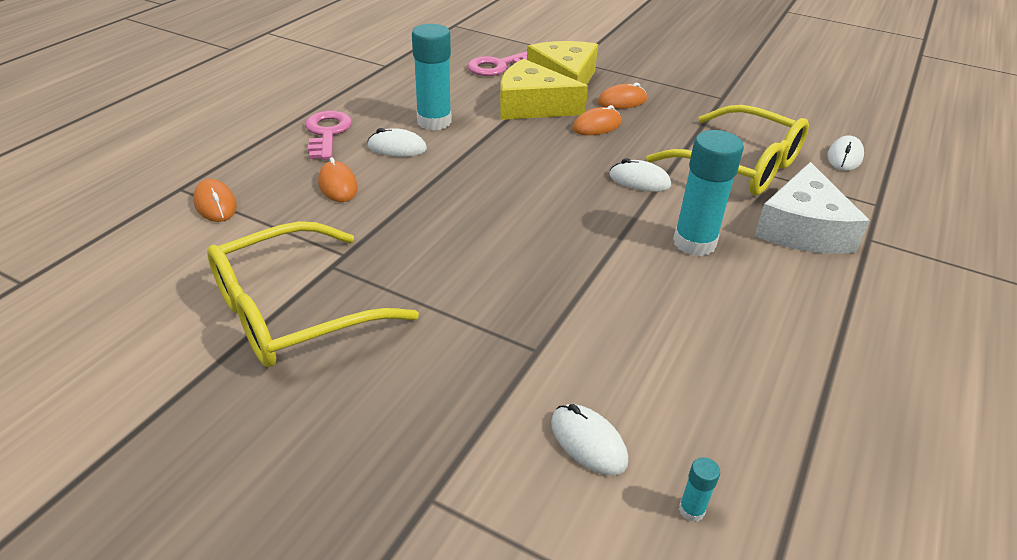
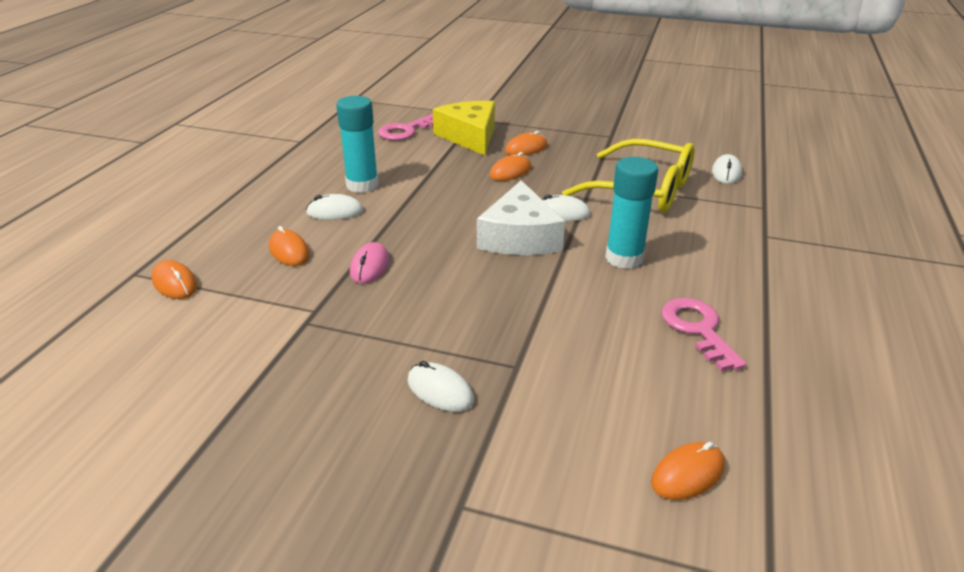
camera: 10 degrees left, 5 degrees down
yellow glasses [207,221,419,367] -> none
pink key [305,111,352,160] -> pink key moved to [661,298,746,371]
yellow cheese [500,59,588,120] -> none
white mouse [551,404,628,475] -> white mouse moved to [407,361,474,412]
turquoise glue stick [679,457,720,522] -> orange mouse [651,442,725,500]
white cheese [754,162,870,254] -> white cheese moved to [477,181,565,255]
none -> pink mouse [350,242,389,284]

